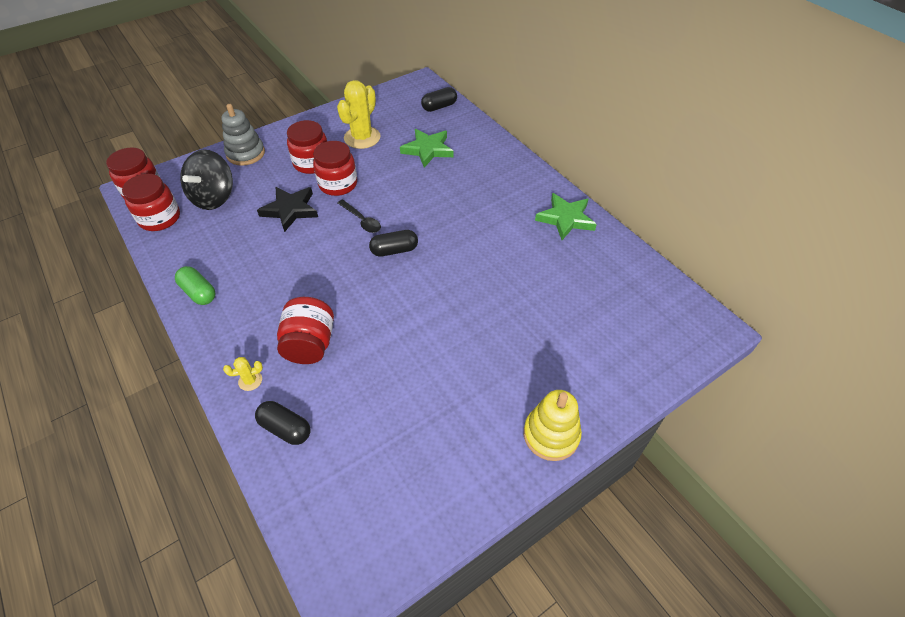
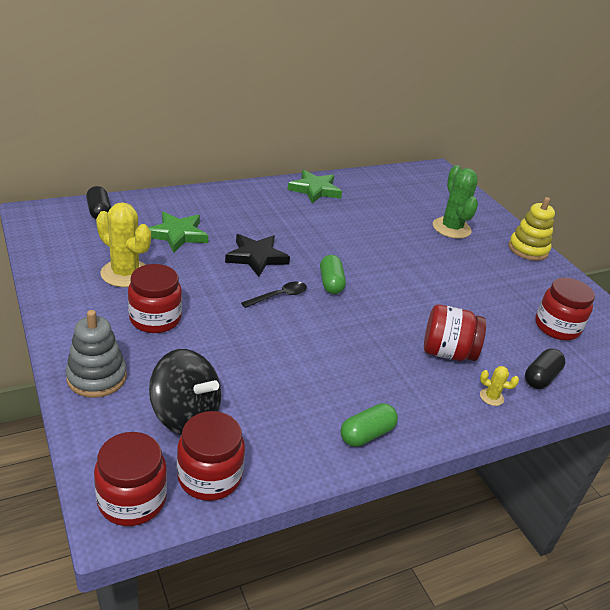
camera: 85 degrees left, 15 degrees down
yellow cactus [223,357,263,391] -> yellow cactus turned 60 degrees counterclockwise [480,366,519,406]
black star [257,187,318,232] -> black star moved to [225,234,290,277]
red jar [313,141,357,196] -> red jar moved to [535,278,595,340]
black capsule [369,230,418,257] -> green capsule [320,255,346,294]
none -> green cactus [433,165,478,239]

